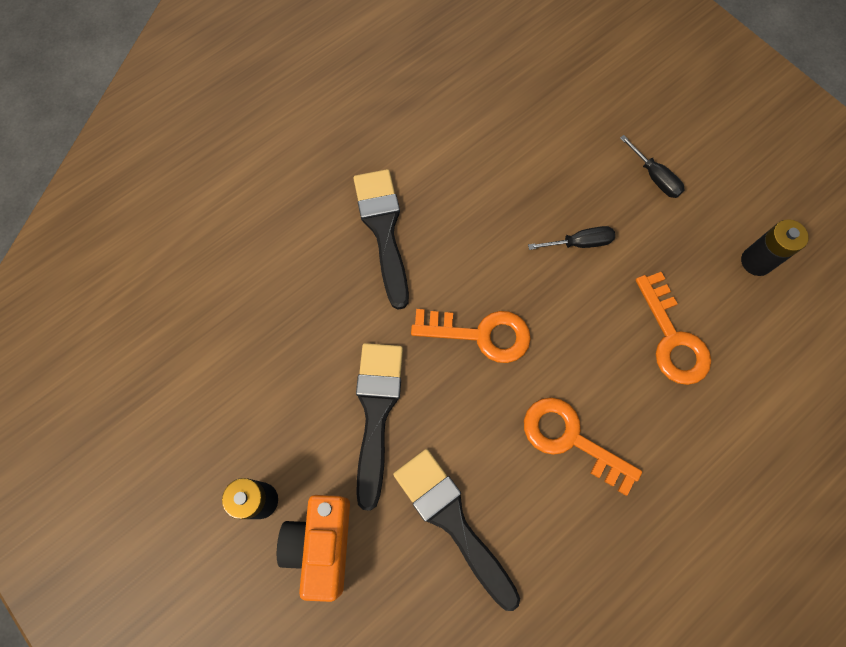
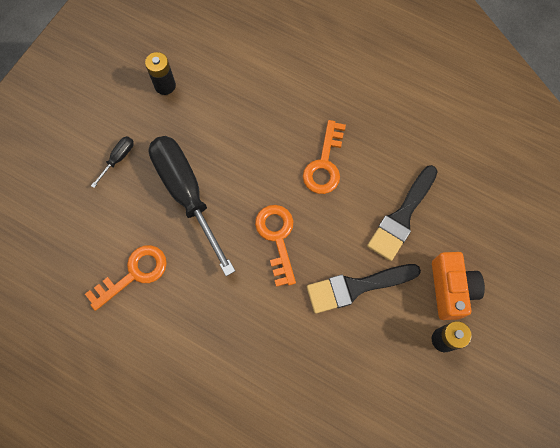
camera: 110 degrees left, 0 degrees up
orange camera [277,495,350,602] -> orange camera turned 75 degrees counterclockwise [432,252,485,320]
black brush [353,169,409,310] -> none
black screwdriver [528,226,615,250] -> black screwdriver [148,136,235,276], size x2.47
orange key [636,272,711,385] -> orange key moved to [85,245,167,311]

